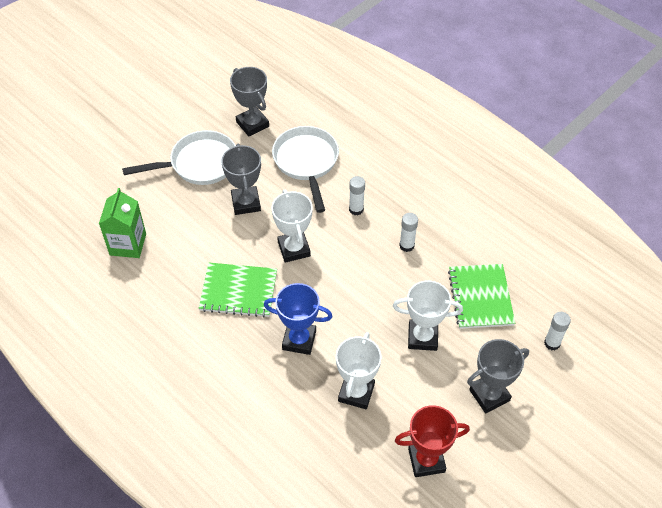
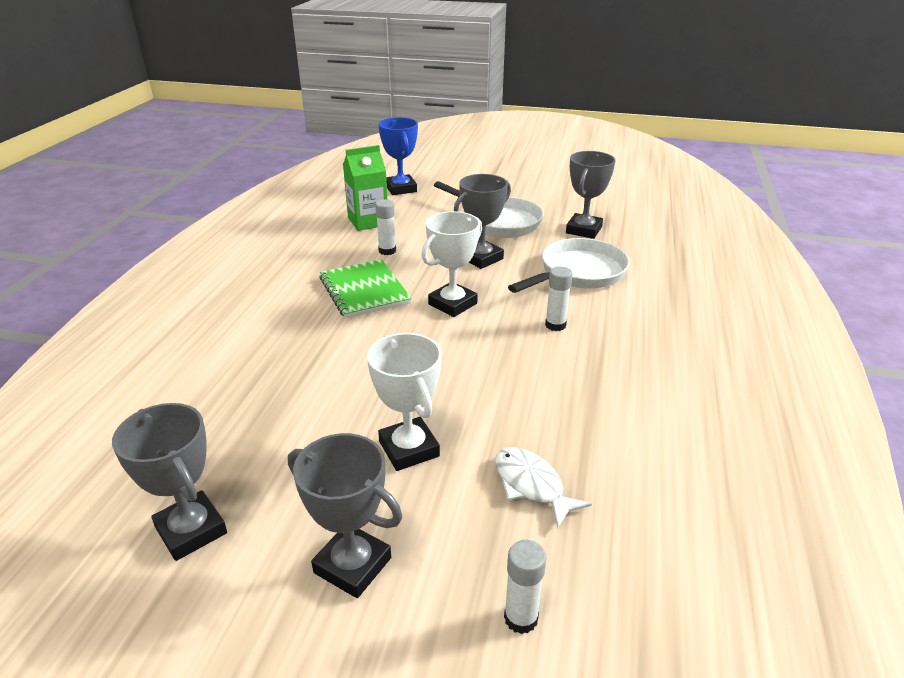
camera: 60 degrees right, 20 degrees down
blue trophy [264,283,333,355] -> blue trophy moved to [378,117,418,195]
white trophy [336,332,382,409] -> none
red trophy [395,405,470,477] -> grey trophy [112,403,227,561]
white glue stick [399,213,418,252] -> white glue stick moved to [375,199,396,255]
green notebook [448,264,515,329] -> white fish [495,447,592,529]

